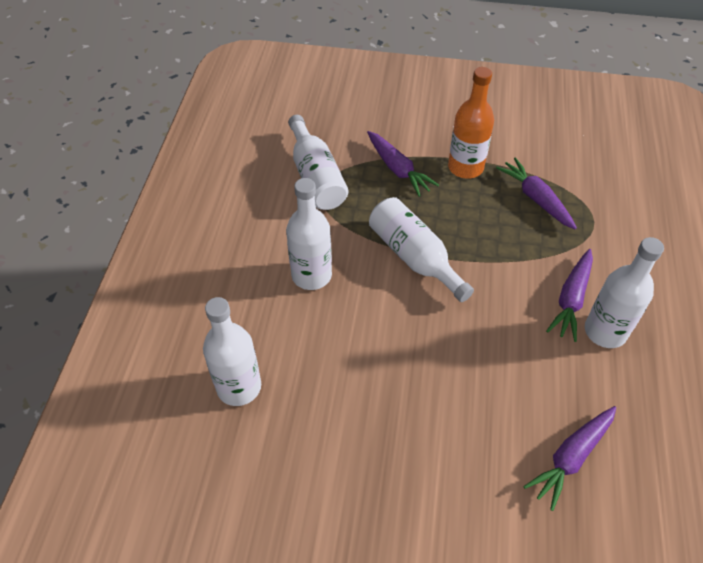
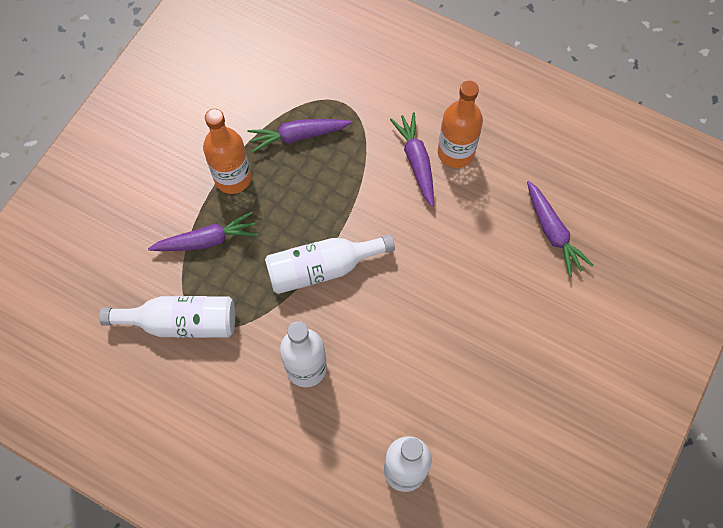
camera: 70 degrees left, 15 degrees up
purple carrot [546,249,593,342] -> purple carrot turned 150 degrees counterclockwise [390,112,434,207]
white bottle [585,237,664,348] -> orange bottle [438,81,483,168]

